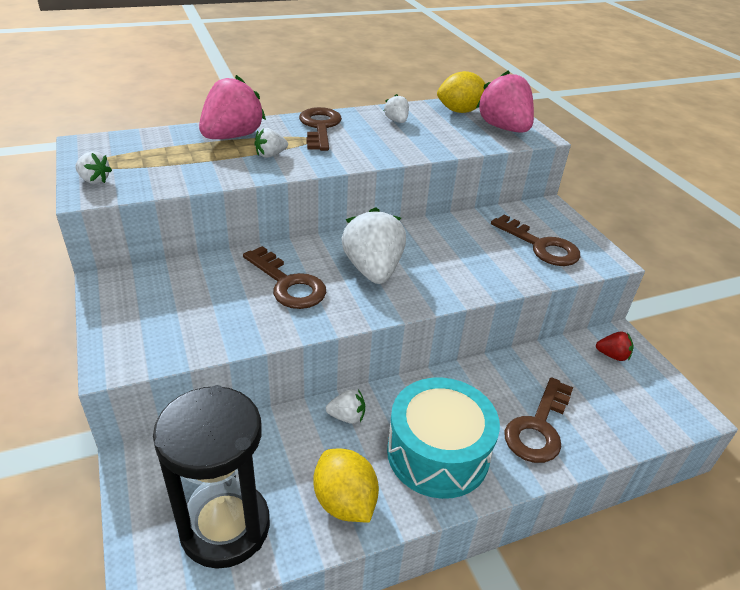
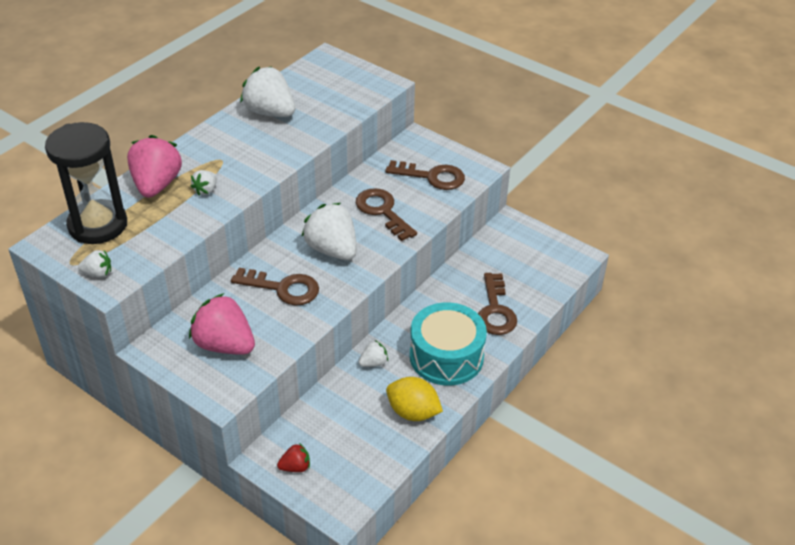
camera: 30 degrees left, 5 degrees up
black hourglass [153,385,270,569] -> black hourglass moved to [45,122,127,244]
brown key [299,107,342,151] -> brown key moved to [356,188,417,241]
white strawberry [384,94,409,123] -> white strawberry [240,66,295,117], size x2.10
yellow lemon [437,71,486,113] -> none
pink strawberry [476,70,534,133] -> pink strawberry moved to [189,293,255,355]
red strawberry [596,331,633,361] -> red strawberry moved to [277,443,310,472]

